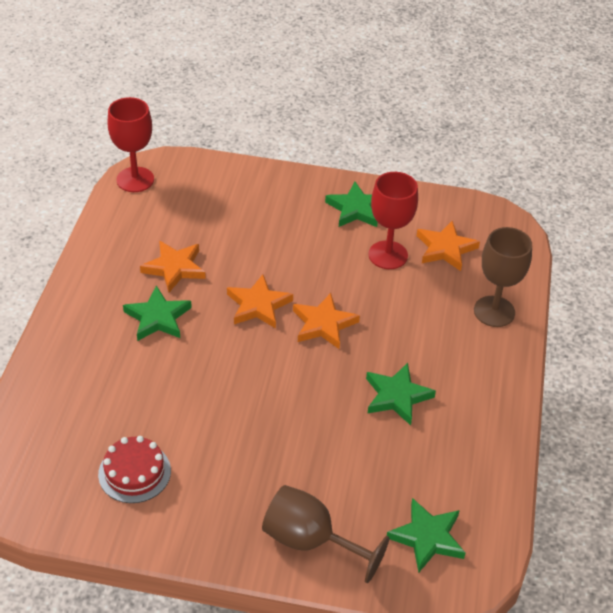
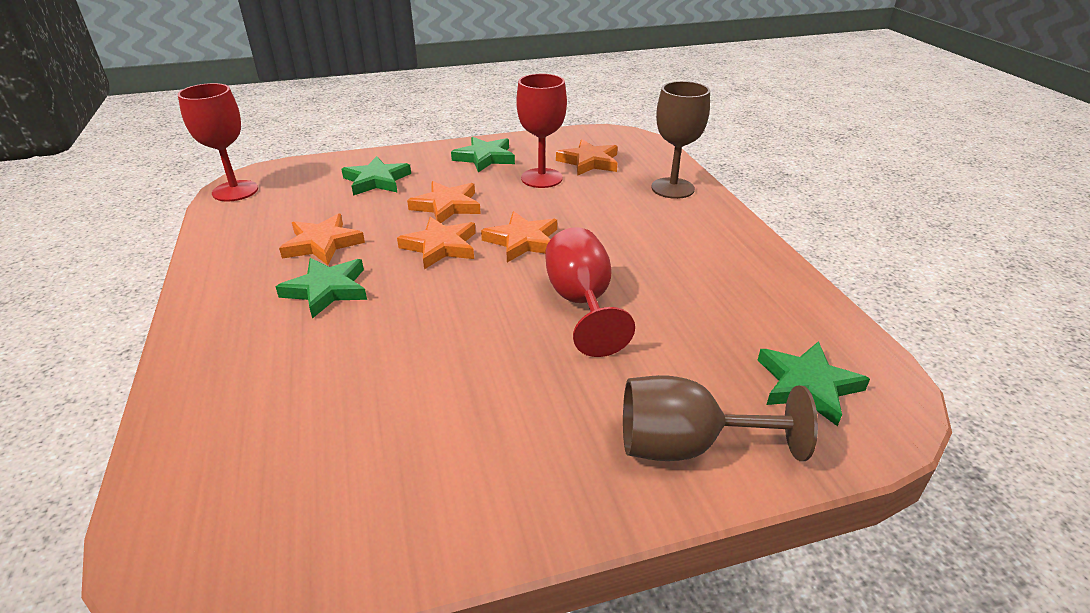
camera: 25 degrees left, 10 degrees down
red cake [98,436,171,503] -> none
green star [366,363,436,425] -> green star moved to [341,156,411,196]
none -> orange star [407,181,481,223]
none -> red goblet [545,227,635,357]

